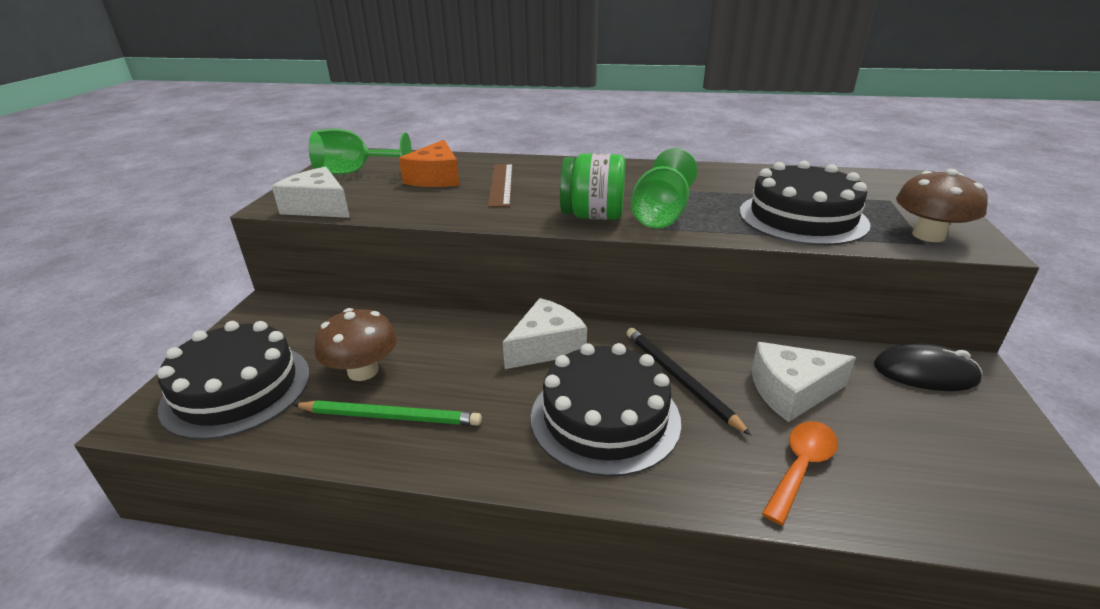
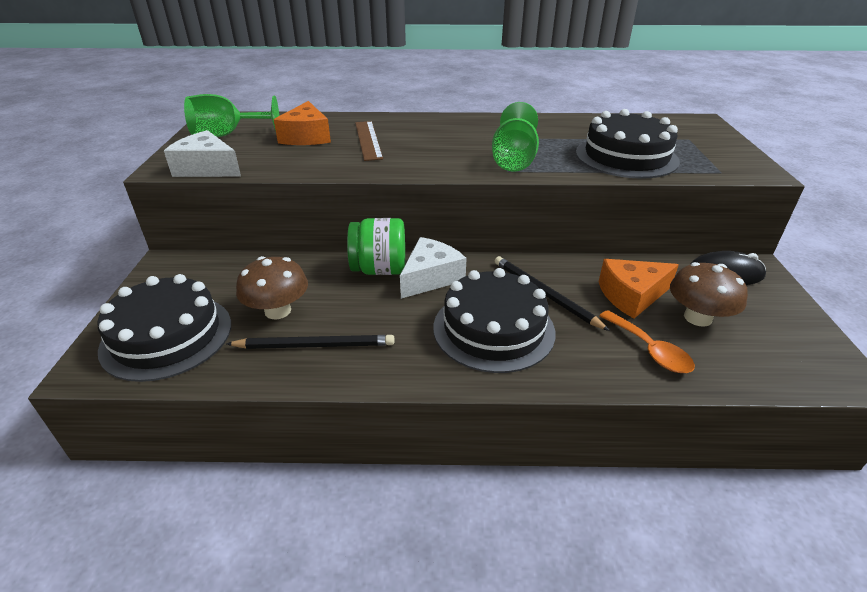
camera: 10 degrees left, 5 degrees up
green pencil [293,400,482,426] -> black pencil [227,335,394,349]
green jar [560,153,626,220] -> green jar moved to [347,218,405,275]
white cheese [752,342,856,422] -> orange cheese [599,259,679,319]
orange spoon [762,421,838,525] -> orange spoon turned 120 degrees clockwise [599,310,695,373]
brown mushroom [896,169,988,242] -> brown mushroom moved to [670,262,748,327]

